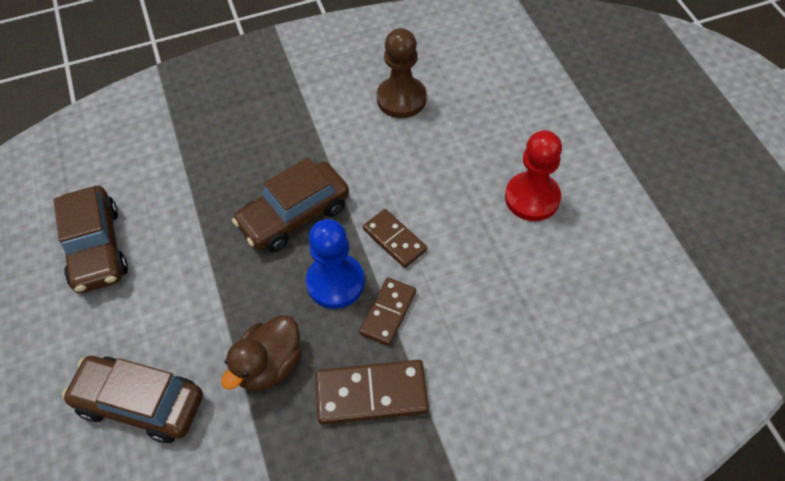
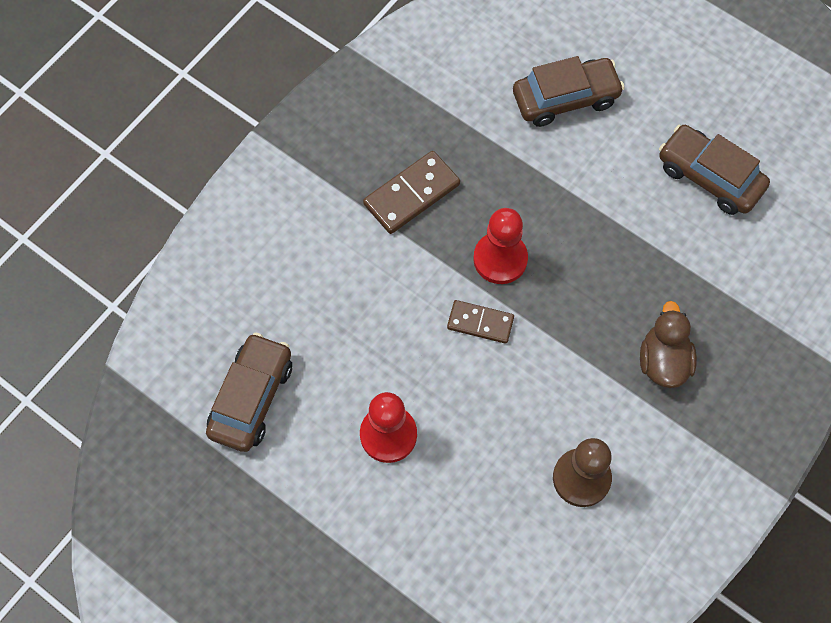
camera: 145 degrees right, 10 degrees up
brown duck [221,315,302,391] -> brown duck moved to [640,301,697,388]
brown car [232,157,349,252] -> brown car moved to [206,333,292,452]
blue pawn [306,219,365,309] -> red pawn [473,208,528,284]
brown domino [359,278,416,346] -> none

